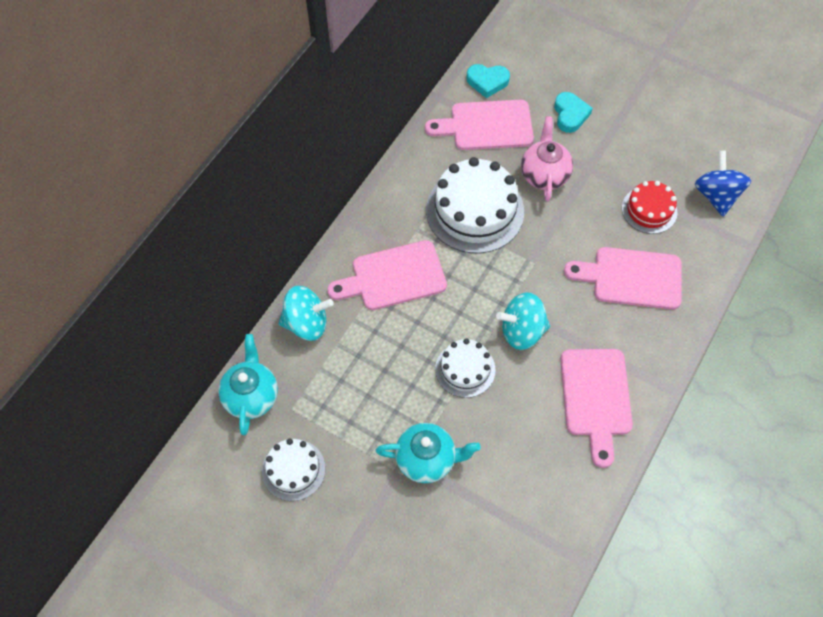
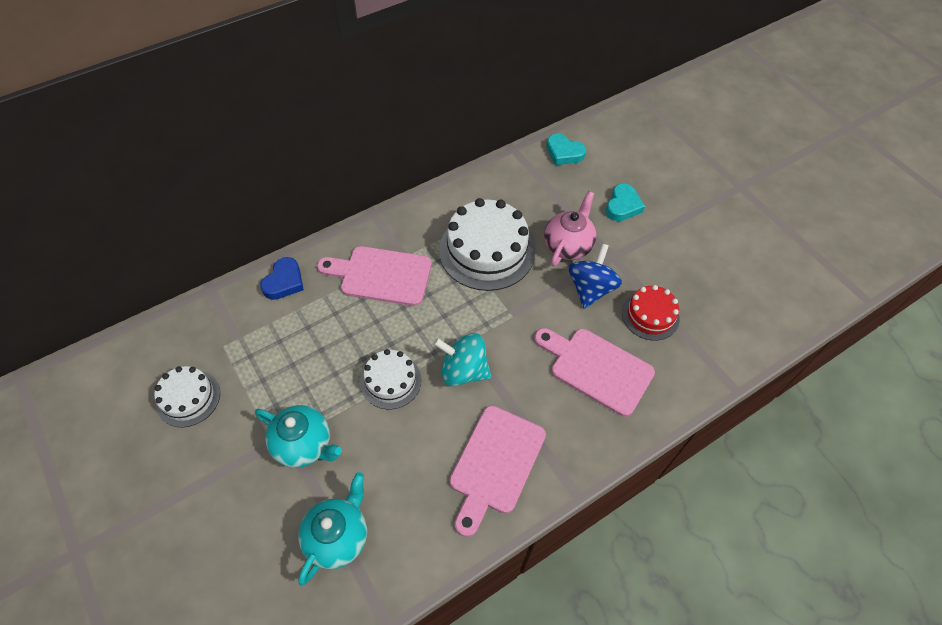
camera: 25 degrees right, 5 degrees down
turquoise teapot [219,334,278,435] -> turquoise teapot moved to [298,472,367,585]
turquoise spinning top [278,286,334,341] -> blue heart [260,257,304,300]
pink cutting board [425,100,534,150] -> none
blue spinning top [695,151,751,216] -> blue spinning top moved to [568,243,622,309]

